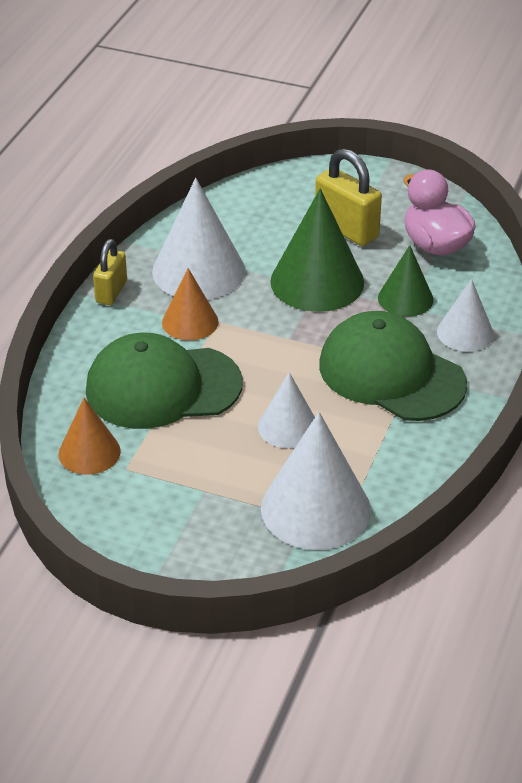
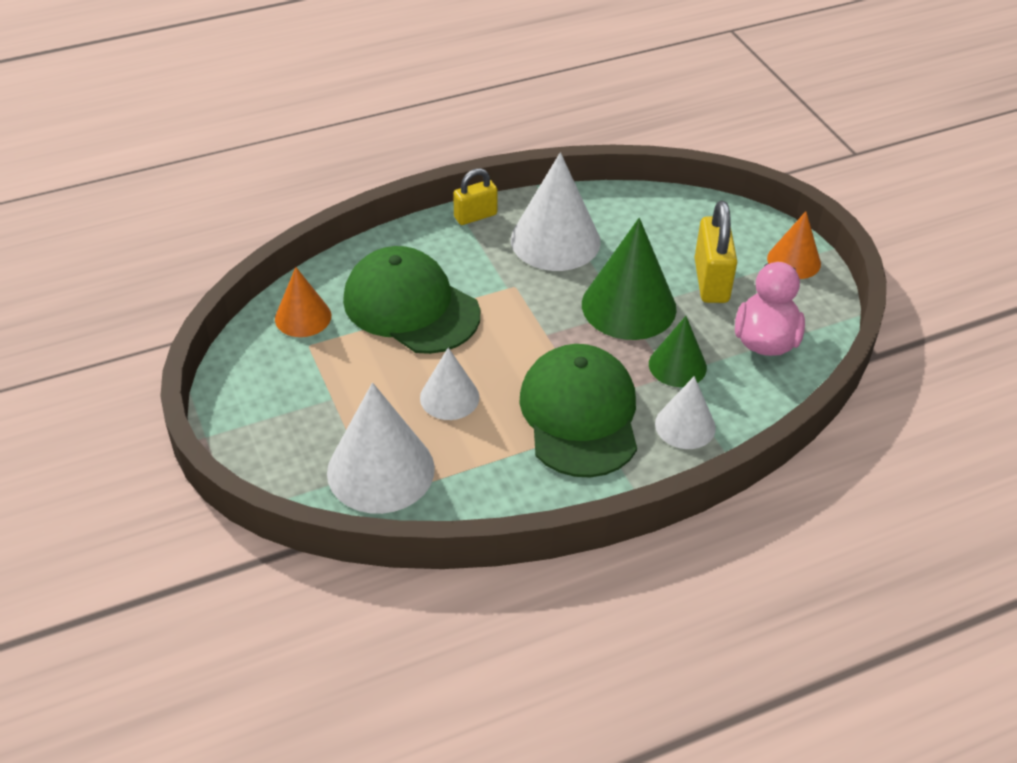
camera: 45 degrees right, 5 degrees up
orange cone [162,268,219,340] -> orange cone moved to [767,211,821,279]

